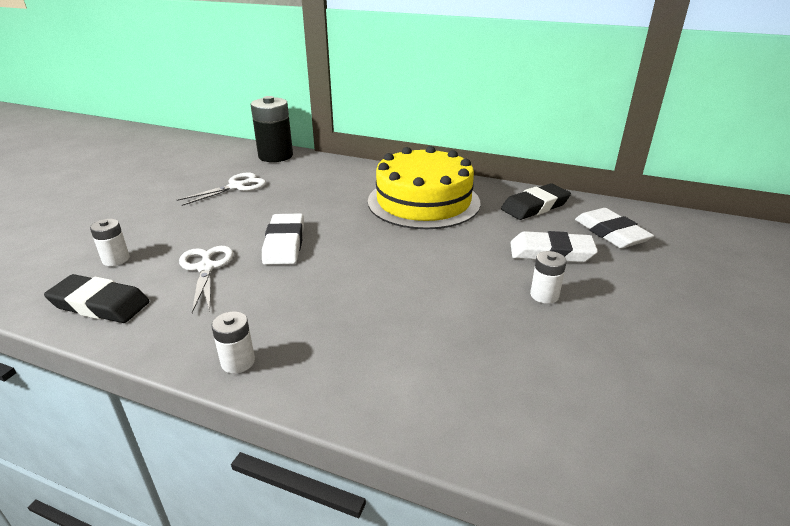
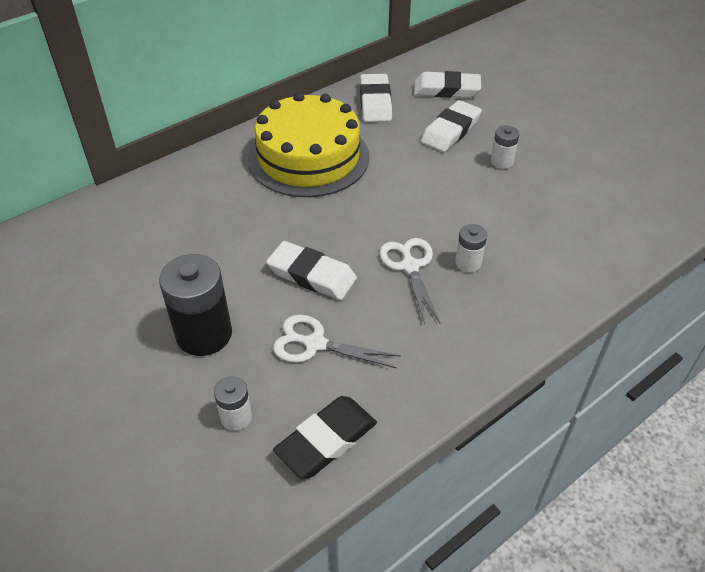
camera: 60 degrees left, 15 degrees up
white scissors [177,173,266,206] -> white scissors moved to [379,238,440,324]
white battery [212,311,255,373] -> white battery moved to [455,224,487,272]
black battery [251,96,293,162] -> black battery moved to [159,254,232,356]
black eraser [501,183,571,220] -> white eraser [360,74,392,122]

